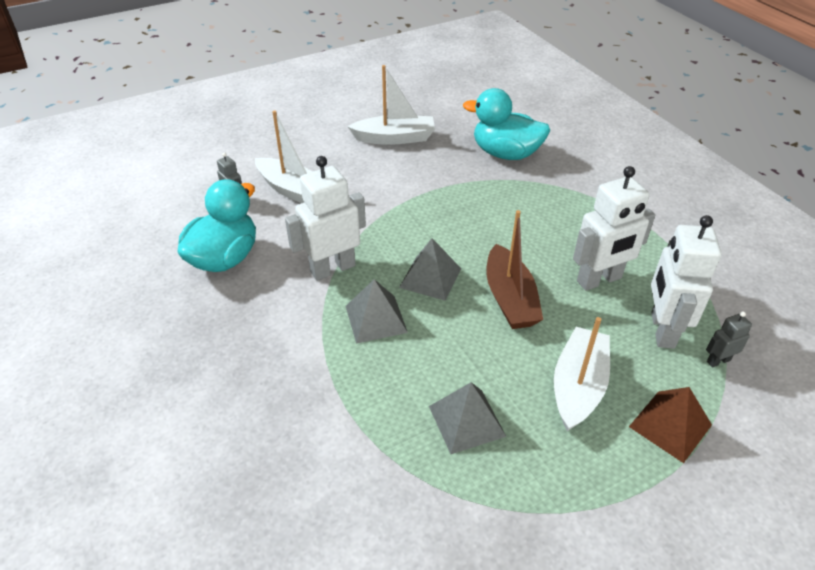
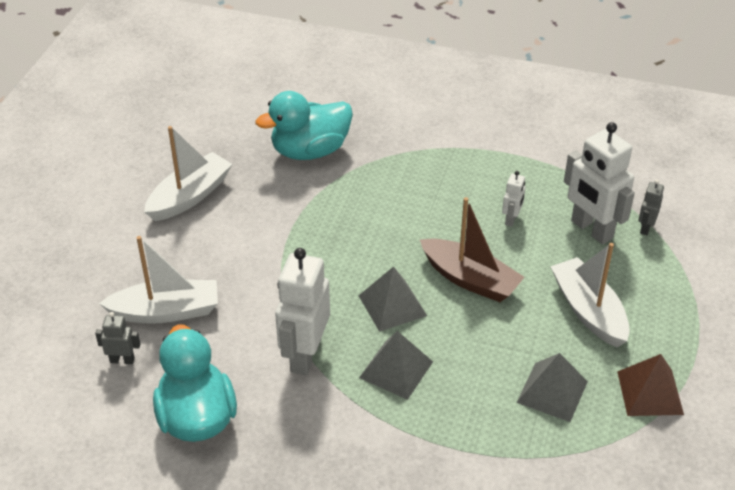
camera: 45 degrees left, 0 degrees up
white robot [573,166,655,291] -> white robot [502,171,525,227], size x0.47
brown pyramid [629,387,712,463] -> brown pyramid moved to [617,354,684,416]

